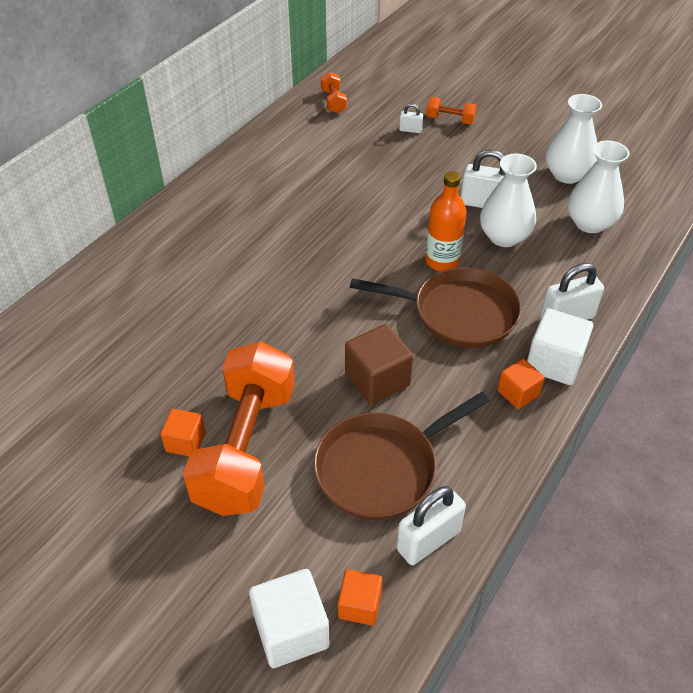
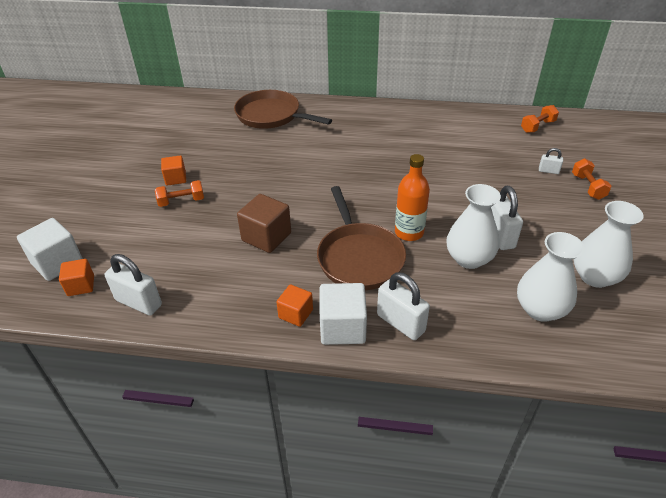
camera: 65 degrees right, 5 degrees down
orange dumbbell [183,341,295,516] -> orange dumbbell [155,180,204,207], size x0.42
brown pan [313,392,490,520] -> brown pan moved to [234,90,332,129]
white padlock [399,103,423,133] -> white padlock turned 60 degrees counterclockwise [539,148,563,174]

